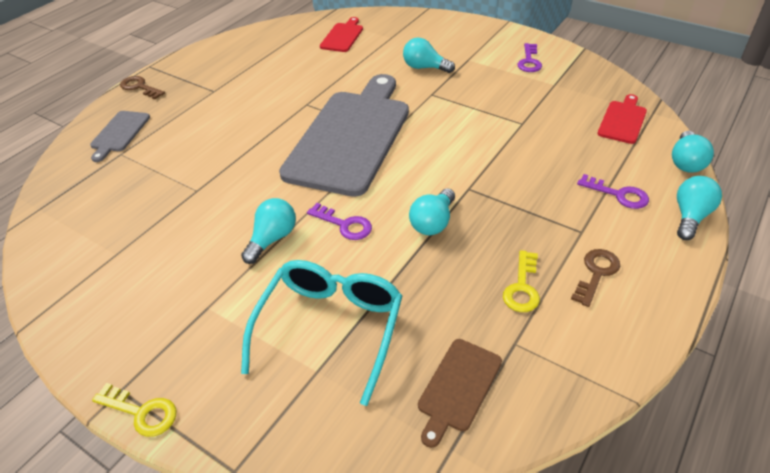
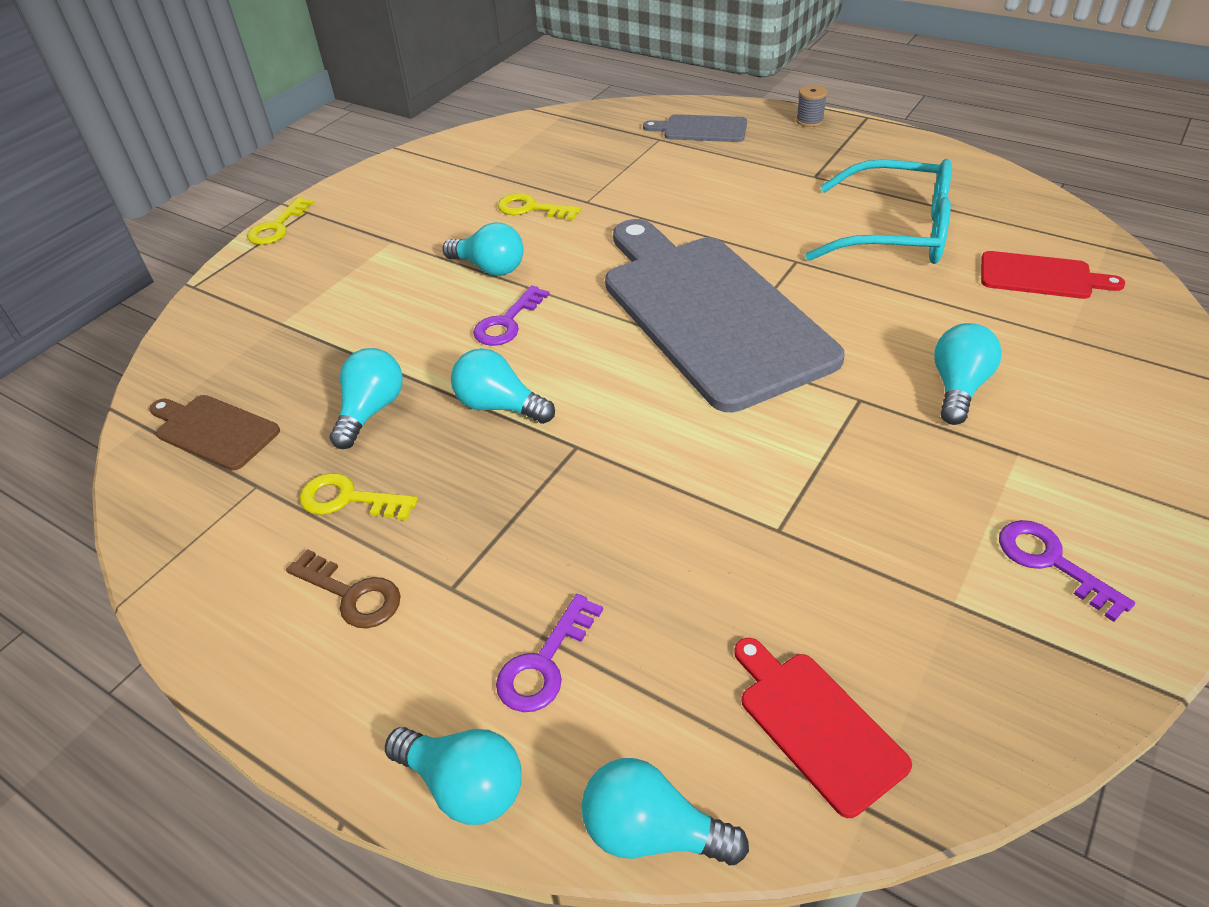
camera: 90 degrees right, 0 degrees up
brown key [120,76,165,99] -> grey spool [796,85,827,127]
turquoise glasses [241,260,402,406] -> turquoise glasses moved to [805,159,952,264]
grey cutting board [279,74,409,197] -> grey cutting board turned 135 degrees counterclockwise [605,219,845,412]
purple key [517,43,542,72] -> purple key turned 45 degrees clockwise [999,520,1135,622]
red cutting board [598,94,647,144] -> red cutting board turned 150 degrees counterclockwise [734,638,912,818]
none -> turquoise light bulb [330,348,403,449]
none -> yellow key [498,193,581,220]

